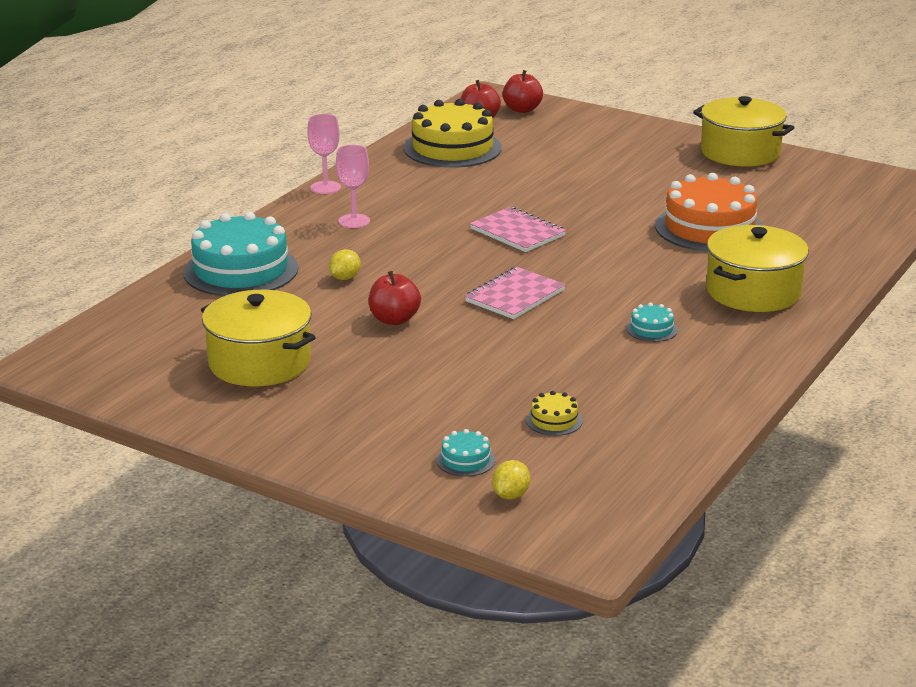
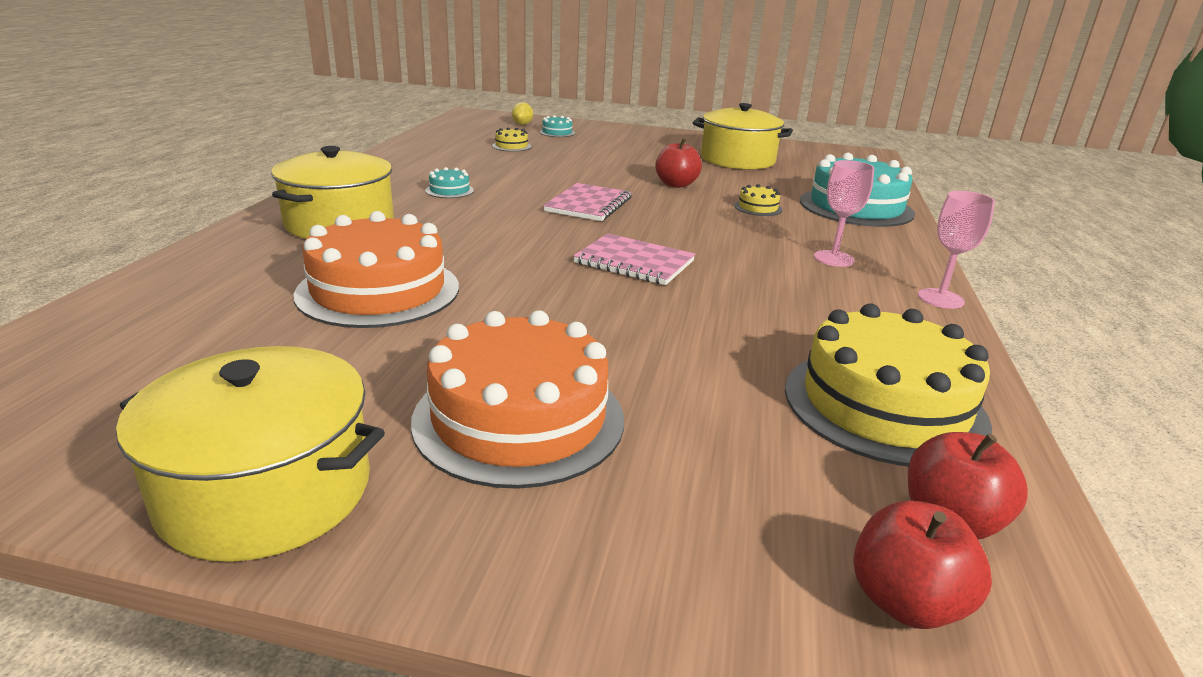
camera: 160 degrees right, 0 degrees up
yellow lemon [329,249,361,280] -> yellow cake [734,184,782,216]
none -> orange cake [411,310,624,489]

